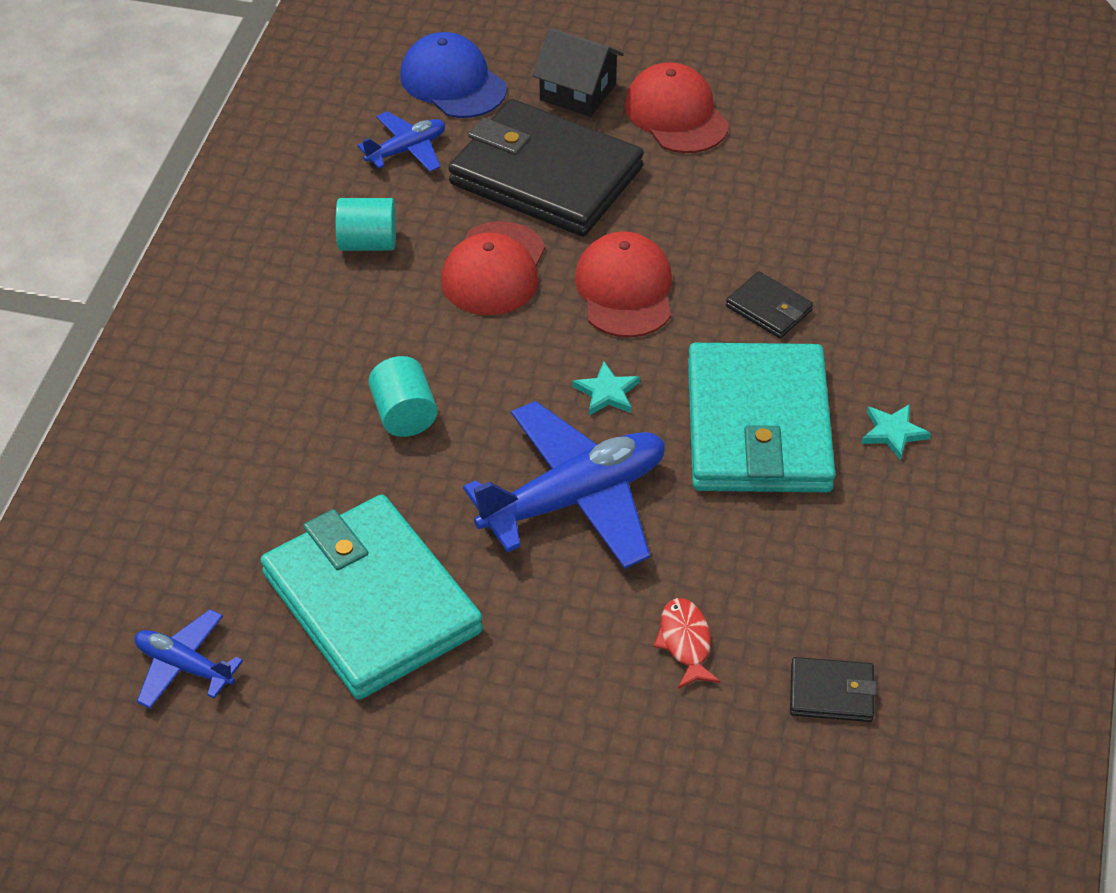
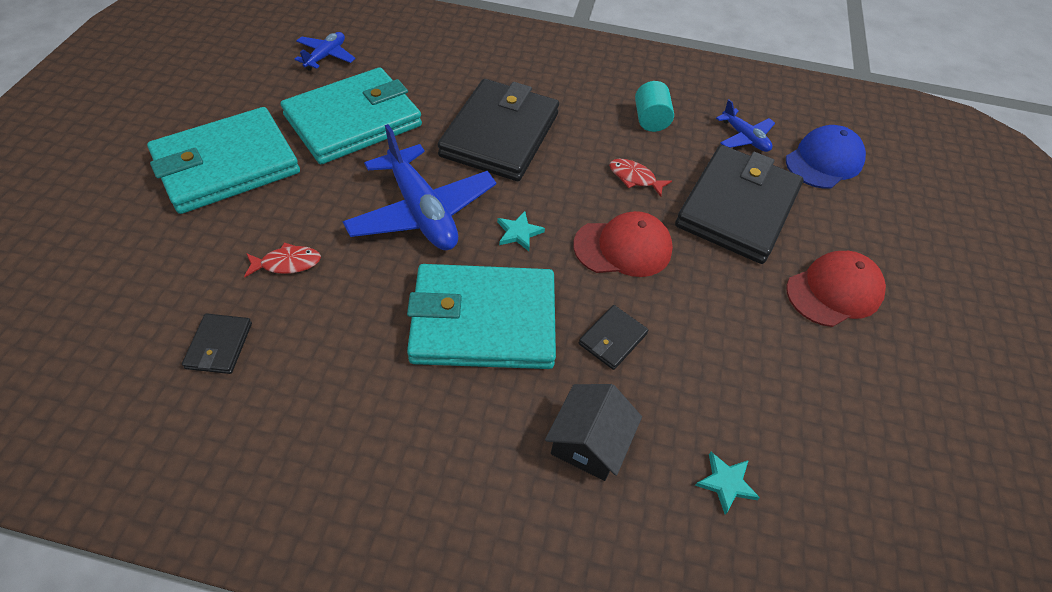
camera: 85 degrees right, 5 degrees up
turquoise cylinder [368,356,438,437] -> black wallet [437,79,559,181]
red cap [441,221,545,315] -> red fish [609,159,672,197]
black house [532,28,624,117] -> black house moved to [545,384,642,481]
turquoise star [861,404,931,461] -> turquoise star moved to [695,452,760,515]
none -> turquoise wallet [147,107,300,214]

